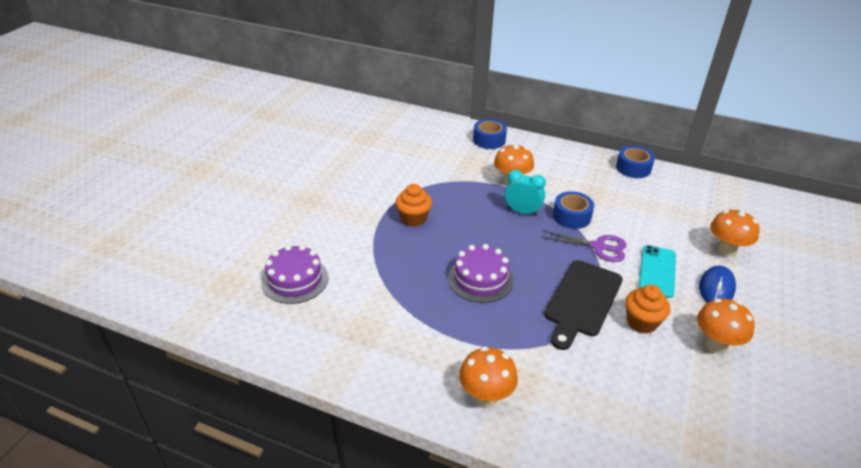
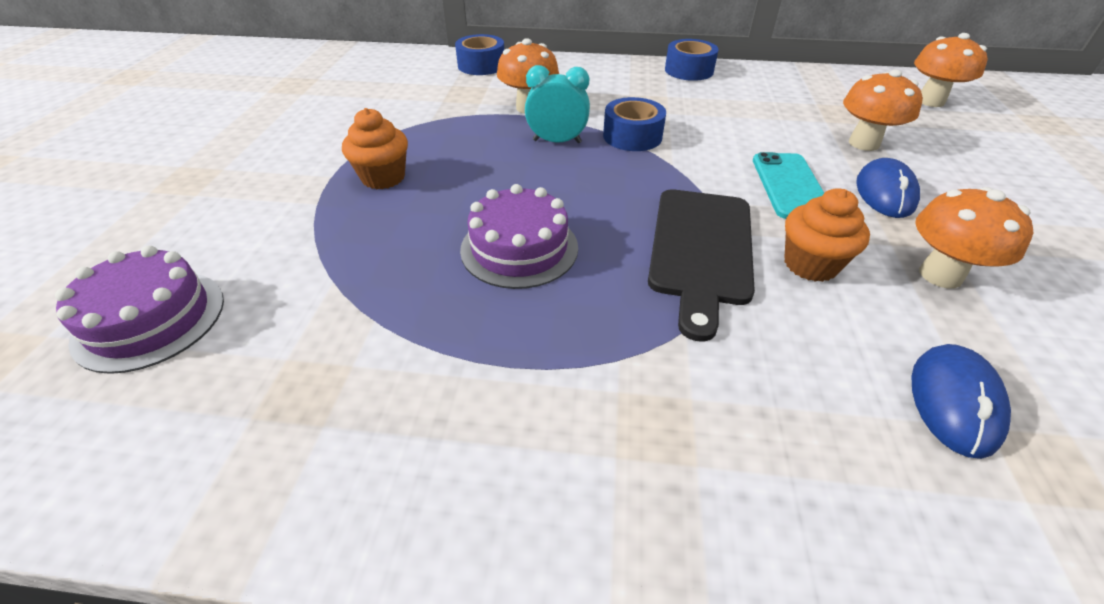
camera: 15 degrees left, 5 degrees up
orange mushroom [459,346,518,407] -> orange mushroom moved to [914,33,988,107]
purple scissors [542,230,627,262] -> none
none -> blue mouse [911,344,1011,459]

